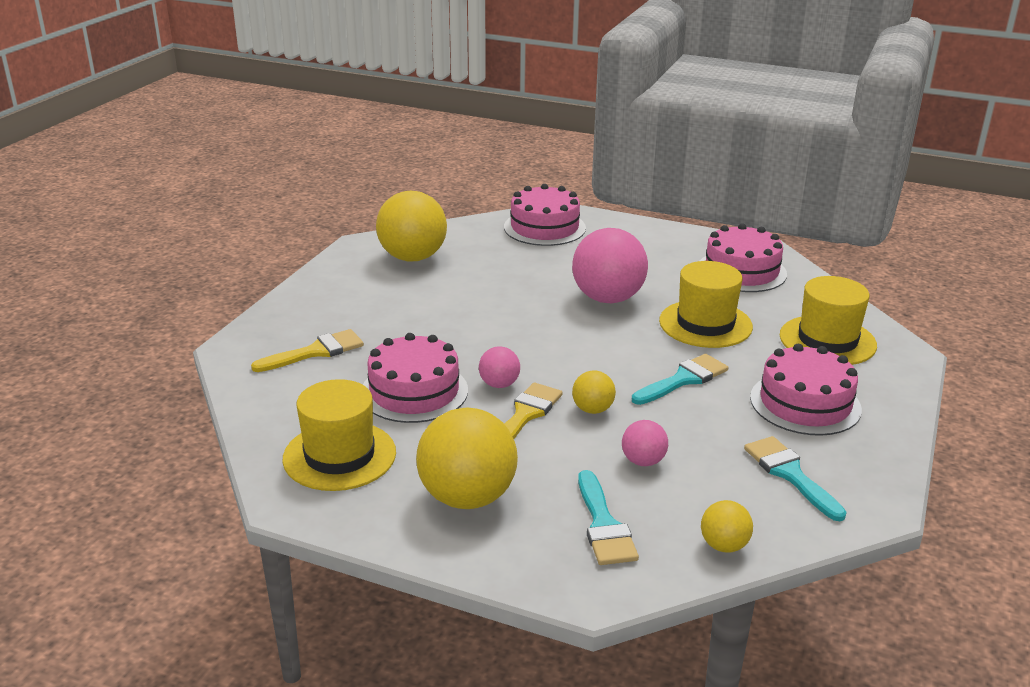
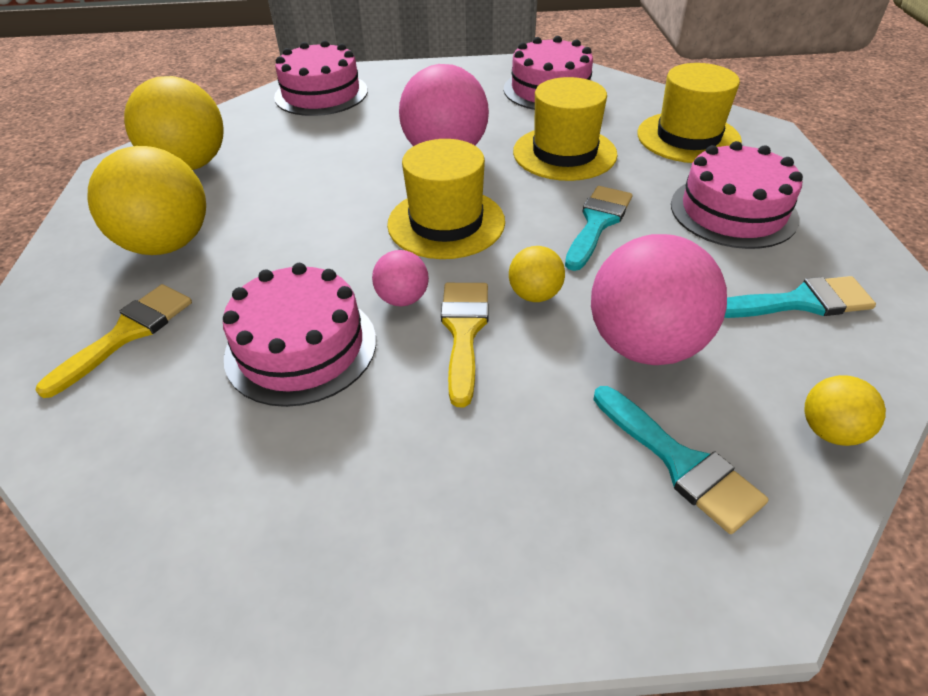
camera: 25 degrees left, 15 degrees up
yellow hat [282,379,396,491] -> yellow hat moved to [387,139,505,259]
yellow ball [416,407,518,509] -> yellow ball moved to [88,146,206,255]
pink ball [622,420,668,466] -> pink ball [591,234,727,365], size x2.05
turquoise brush [744,436,847,521] -> turquoise brush turned 135 degrees clockwise [724,276,876,318]

